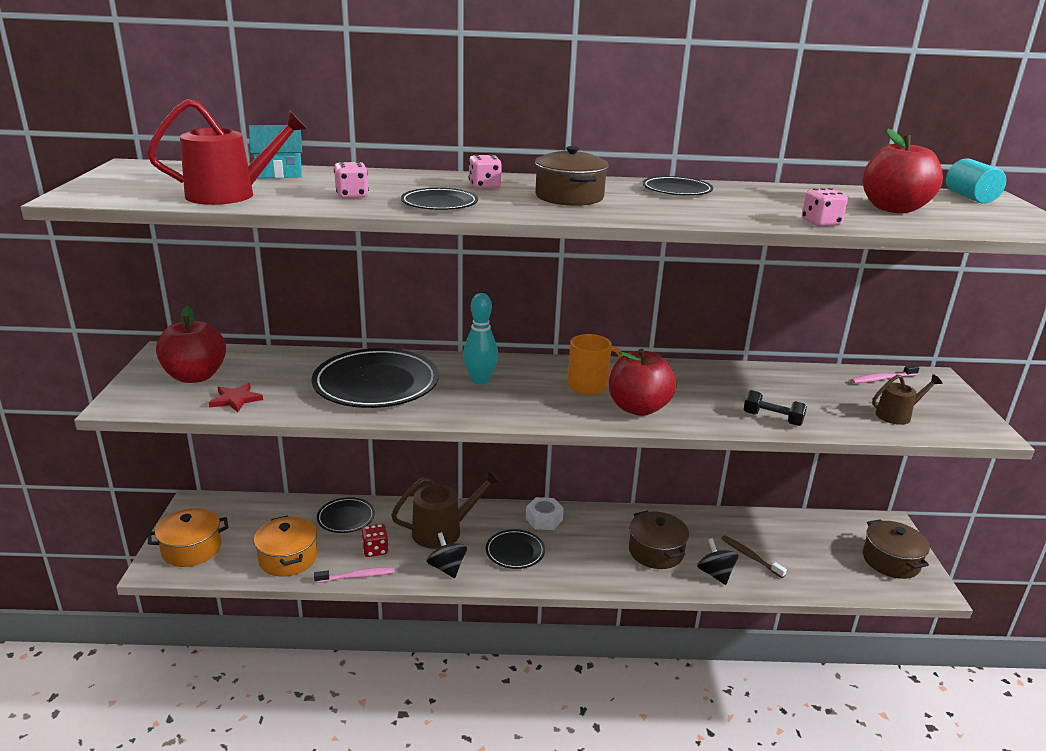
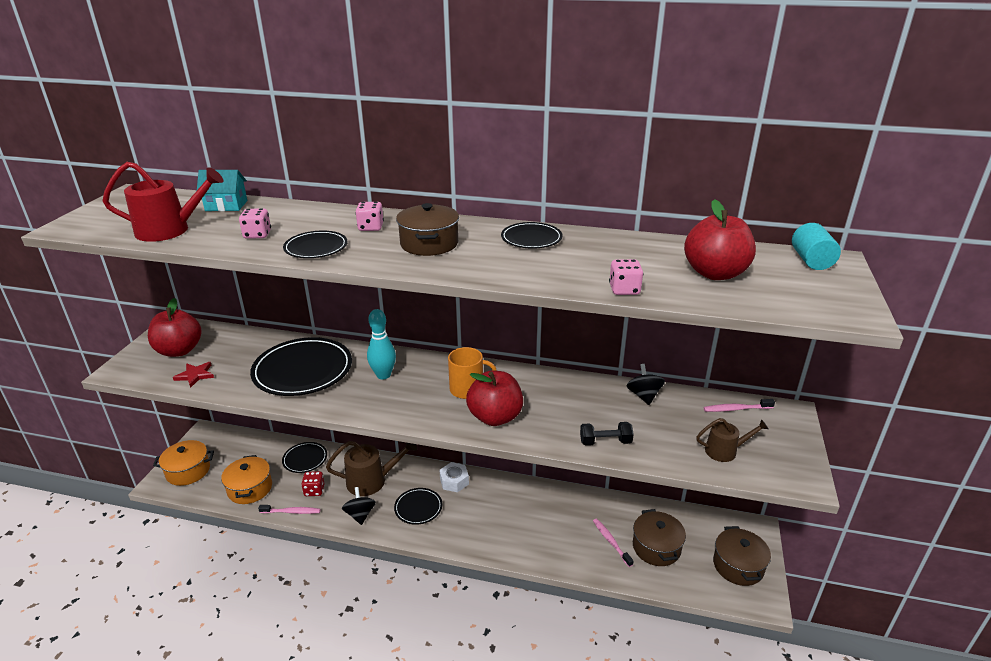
camera: 15 degrees right, 5 degrees up
brown pot [629,510,689,569] -> brown pot moved to [633,509,686,566]
black spinning top [697,538,738,585] -> black spinning top moved to [627,364,665,405]
brown toothbrush [721,535,787,578] -> pink toothbrush [593,519,634,567]
black dumbbell [744,390,807,426] -> black dumbbell turned 45 degrees counterclockwise [580,422,634,446]

